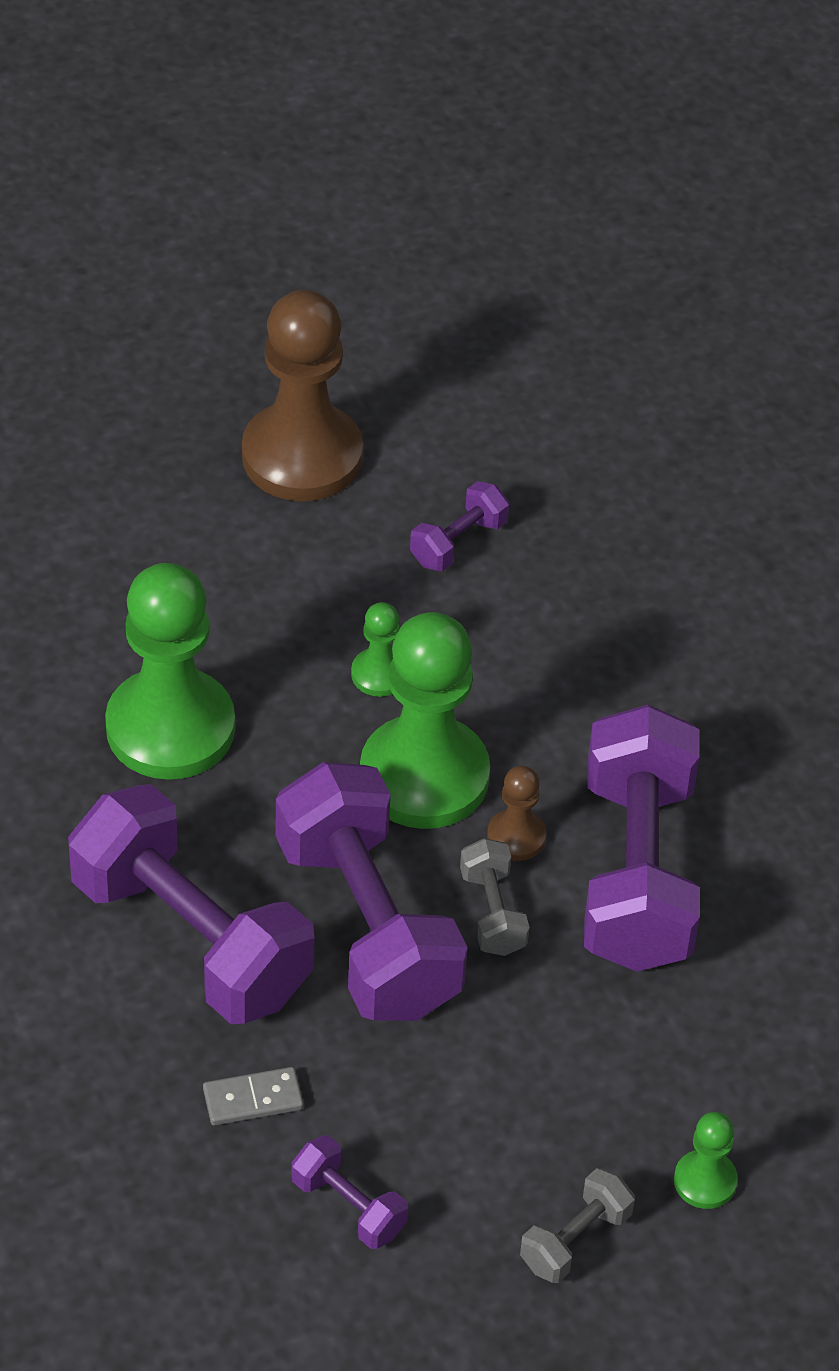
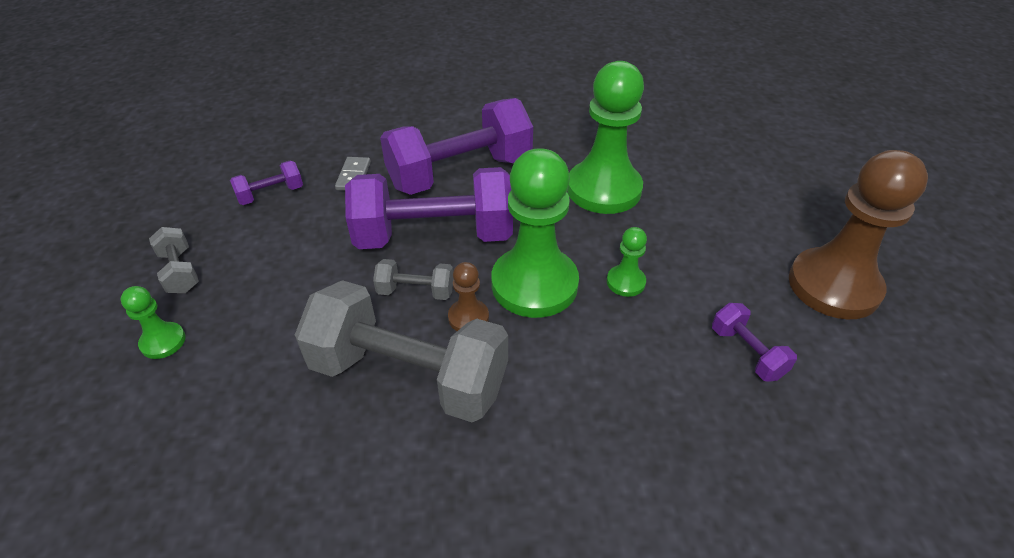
camera: 110 degrees right, 5 degrees down
purple dumbbell [584,705,700,972] -> grey dumbbell [295,280,508,422]

